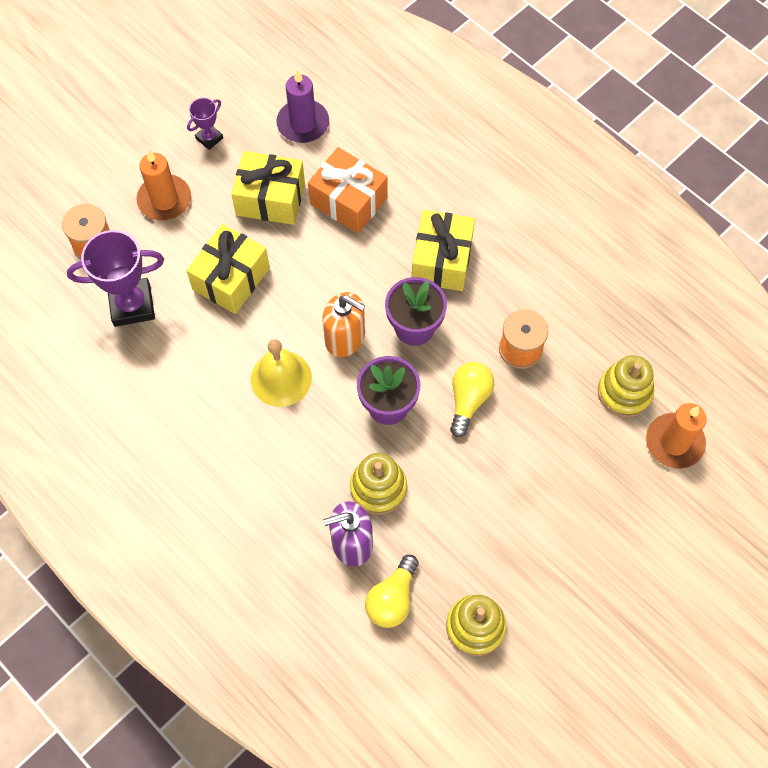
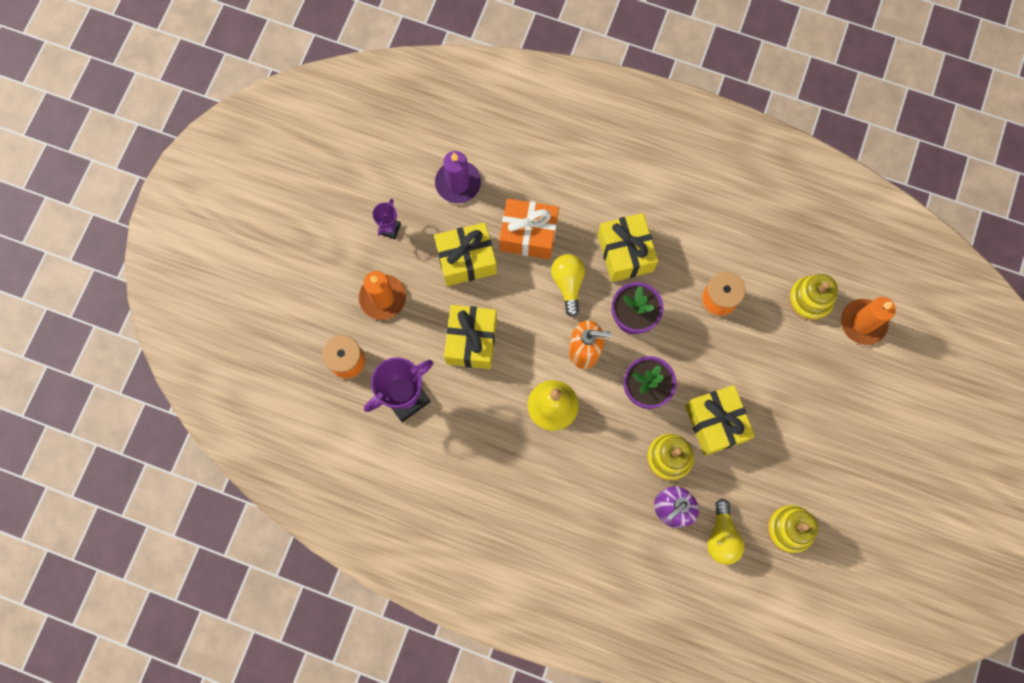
camera: 25 degrees left, 10 degrees up
yellow light bulb [450,362,494,437] -> yellow light bulb moved to [551,254,585,317]
none -> yellow gift [685,385,755,456]

